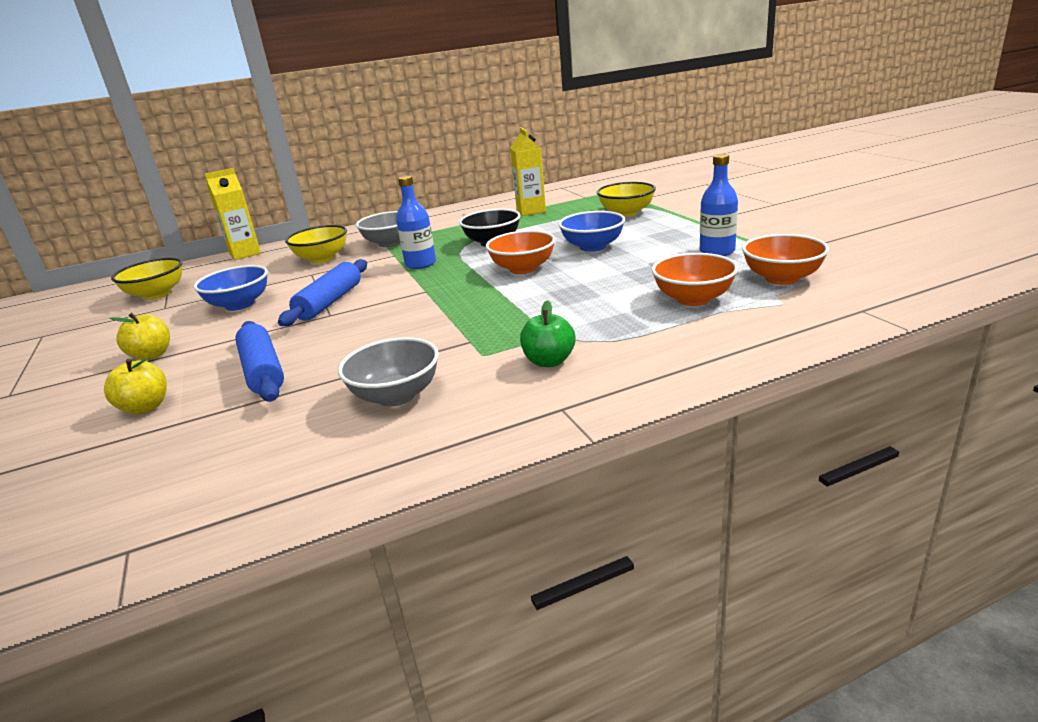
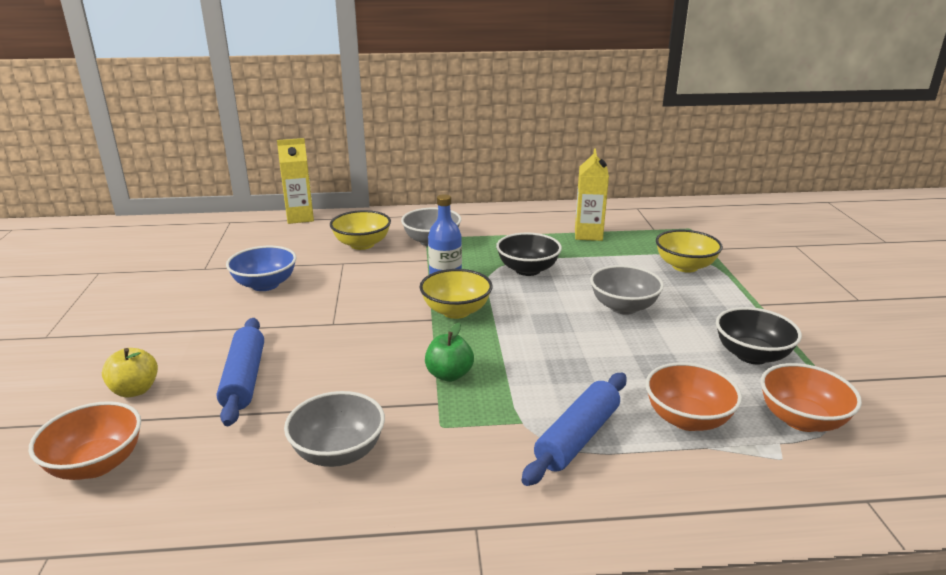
camera: 15 degrees right, 0 degrees up
yellow apple [110,313,170,360] -> none
yellow bowl [111,258,182,300] -> yellow bowl moved to [419,269,492,319]
blue rolling pin [278,259,367,326] -> blue rolling pin moved to [521,373,627,486]
orange bowl [486,230,555,274] -> orange bowl moved to [29,401,141,480]
green apple [520,300,576,367] -> green apple moved to [425,323,474,382]
blue bowl [558,211,625,252] -> grey bowl [590,265,664,315]
blue bottle [700,154,738,256] -> black bowl [716,307,802,364]

